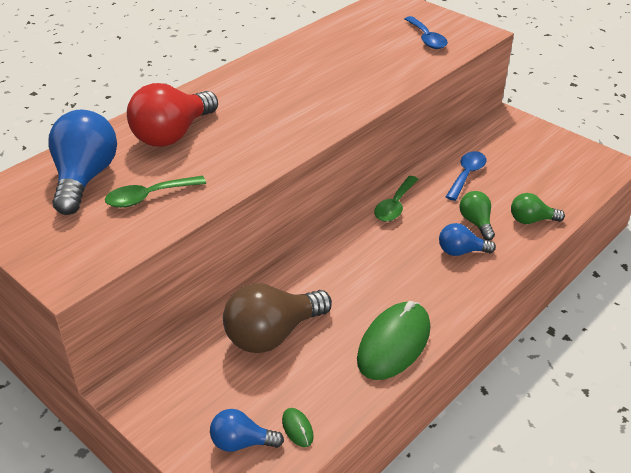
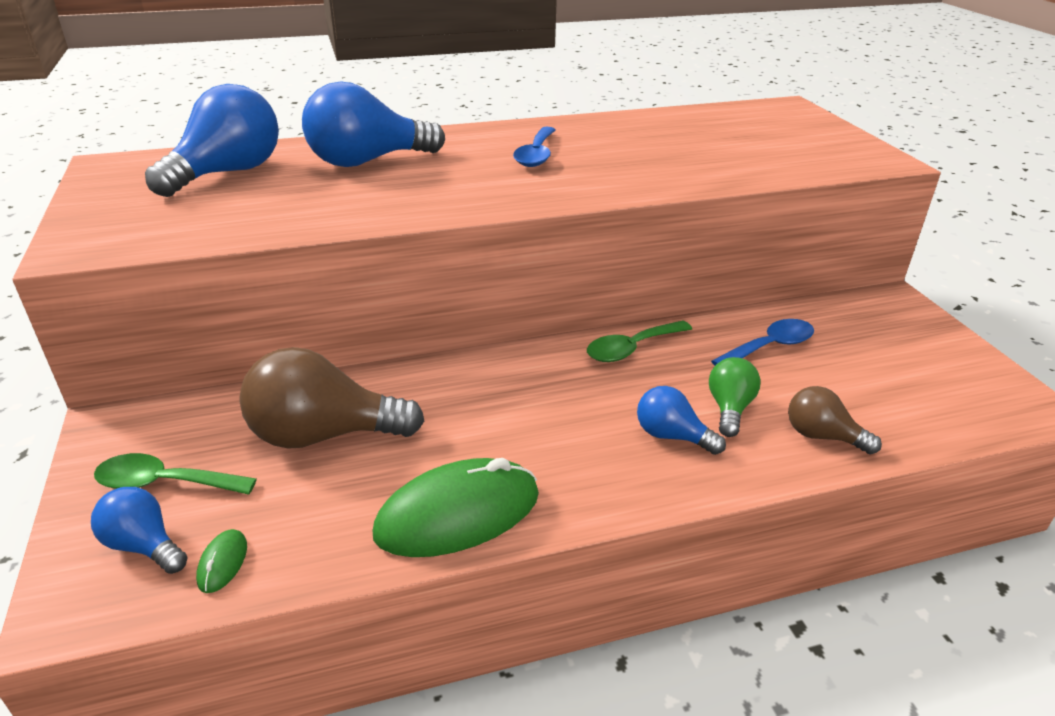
camera: 30 degrees right, 5 degrees down
green spoon [105,176,206,208] -> green spoon moved to [94,453,257,495]
red light bulb [127,83,218,147] -> blue light bulb [302,81,445,167]
blue spoon [405,16,448,49] -> blue spoon moved to [513,127,556,167]
green light bulb [511,193,565,224] -> brown light bulb [788,386,882,455]

